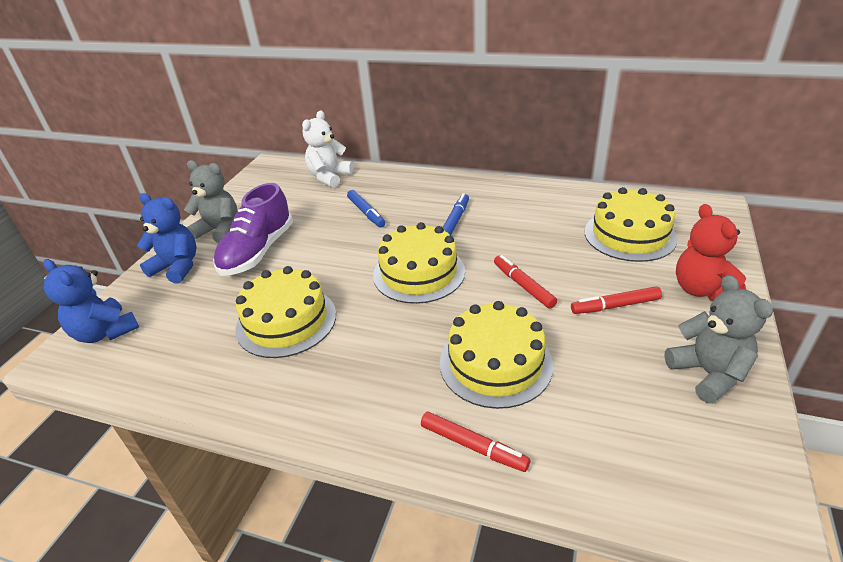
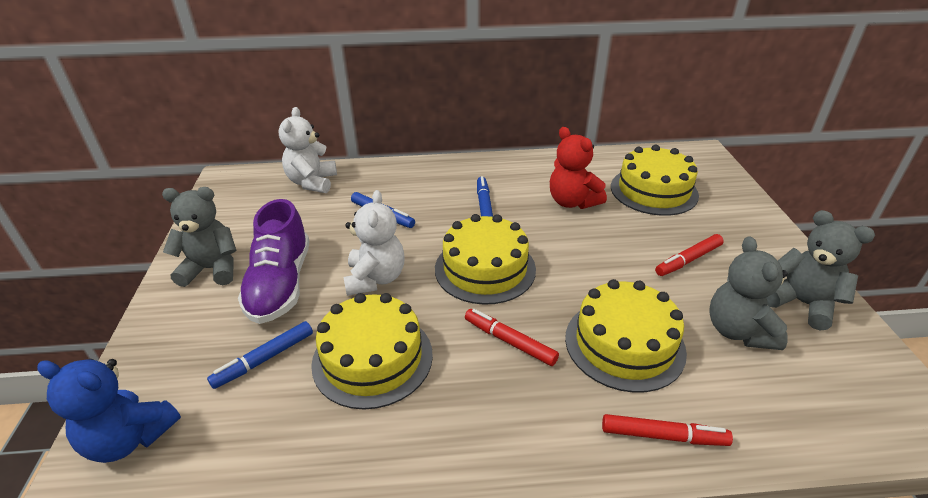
camera: 25 degrees left, 0 degrees up
blue teddy bear [137,193,197,284] -> none
red marker [494,255,557,309] -> red marker moved to [465,309,559,366]
red teddy bear [676,204,746,301] -> red teddy bear moved to [550,127,607,209]
none -> blue marker [207,321,313,389]
none -> white teddy bear [343,190,405,296]
none -> grey teddy bear [710,236,788,350]

